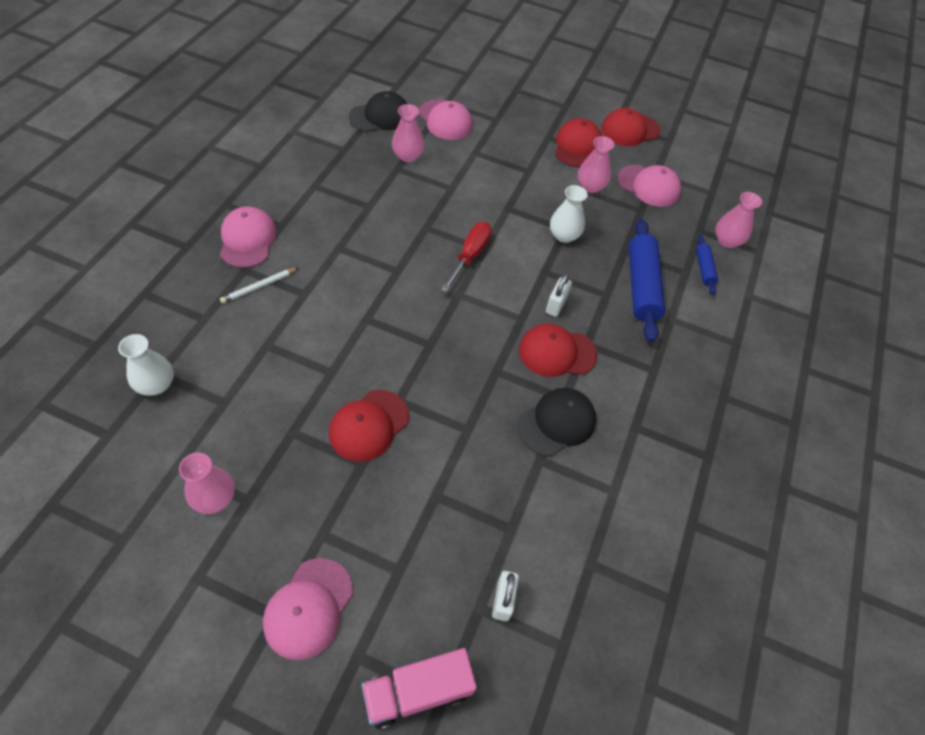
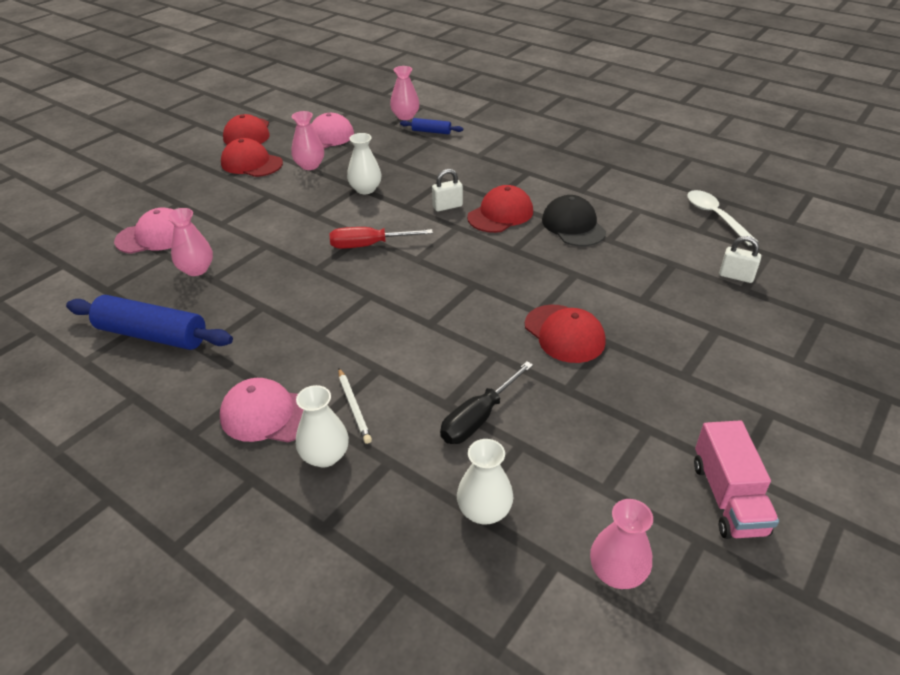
camera: 70 degrees left, 15 degrees down
pink vase [179,453,235,514] -> pink vase moved to [590,499,653,589]
pink cap [263,558,353,660] -> none
black cap [349,91,407,132] -> none
pink truck [361,648,477,729] -> pink truck moved to [694,421,779,539]
red screwdriver [441,222,492,292] -> red screwdriver turned 45 degrees counterclockwise [329,227,433,249]
red cap [519,324,598,377] -> red cap turned 150 degrees counterclockwise [467,185,533,233]
white padlock [546,273,572,317] -> white padlock turned 60 degrees counterclockwise [432,169,463,211]
blue rolling pin [628,219,665,342] -> blue rolling pin moved to [66,295,233,350]
none -> white vase [296,385,349,467]
none -> black screwdriver [440,361,533,444]
none -> white spoon [687,190,756,245]

